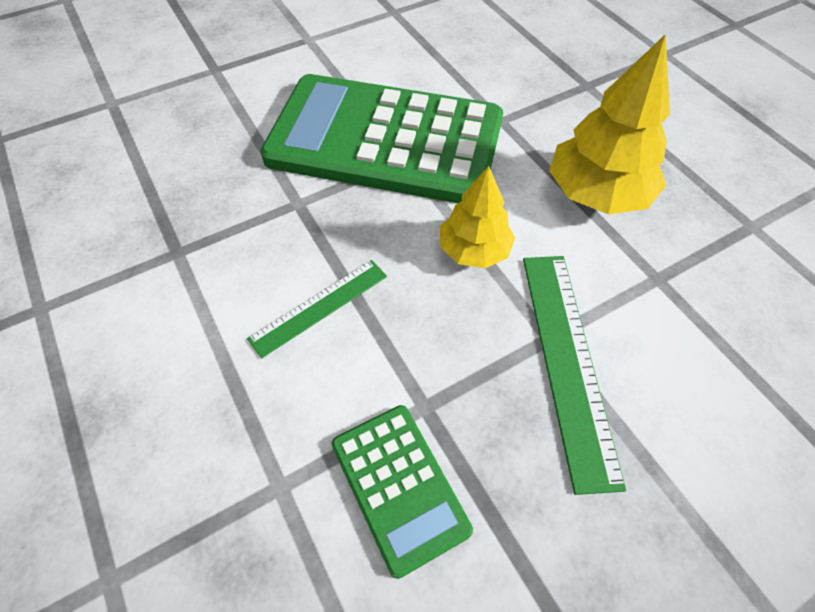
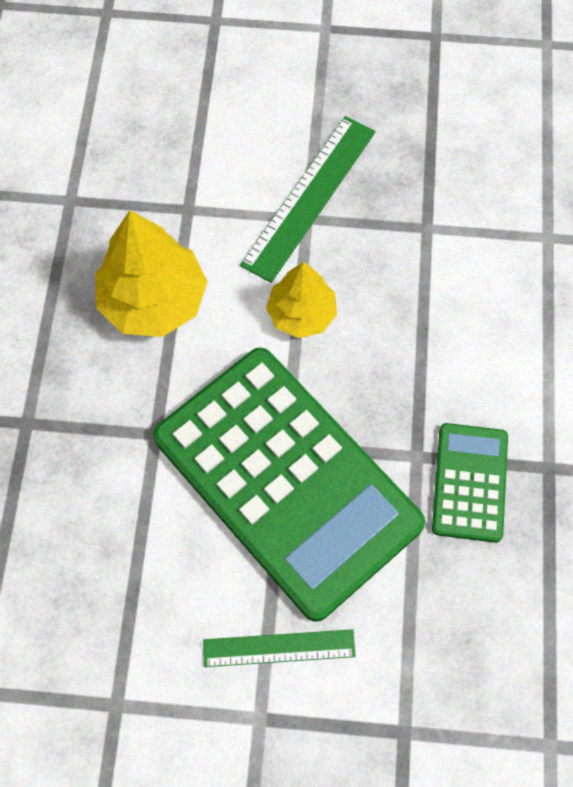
camera: 145 degrees left, 10 degrees up
green ruler [247,260,387,359] -> green ruler moved to [203,629,356,667]
green calculator [332,405,473,579] -> green calculator moved to [432,423,508,543]

